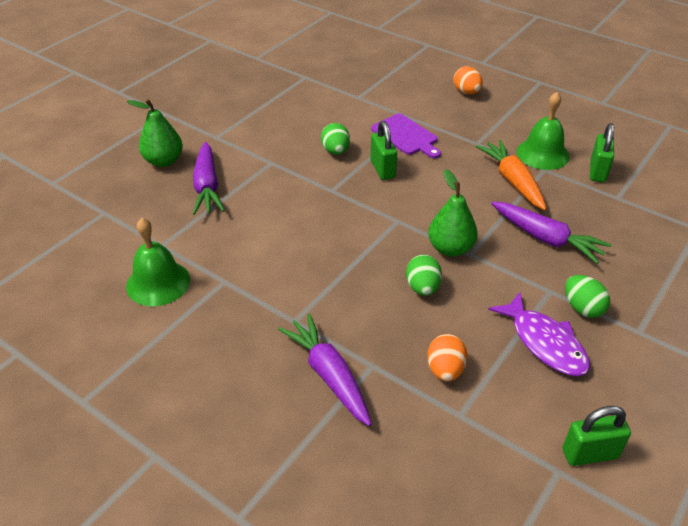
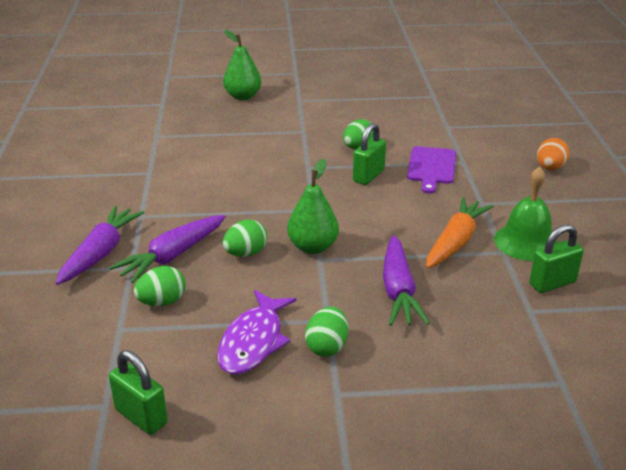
camera: 50 degrees right, 10 degrees down
green bell [126,218,190,306] -> none
purple carrot [193,142,225,215] -> purple carrot moved to [109,215,226,283]
orange egg [427,334,467,381] -> green egg [134,266,186,306]

